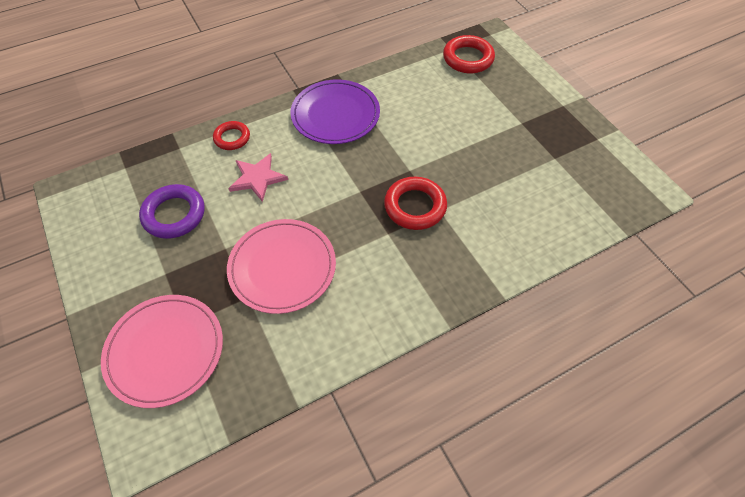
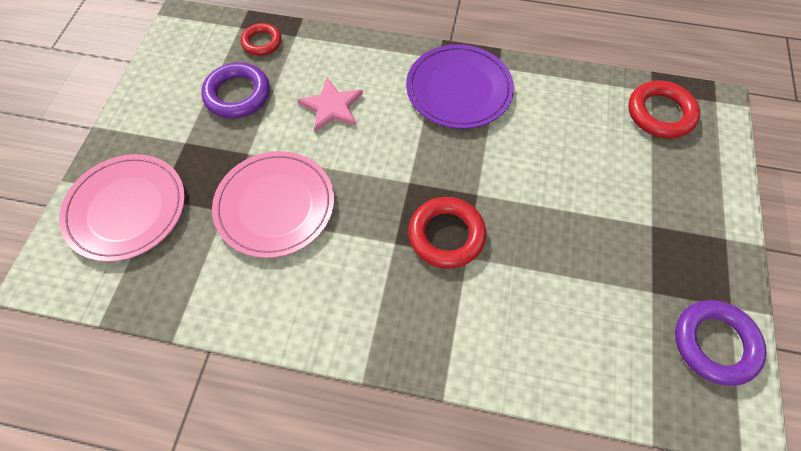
camera: 40 degrees right, 5 degrees up
red ring [213,121,250,150] -> red ring moved to [241,23,281,56]
none -> purple ring [675,300,767,386]

